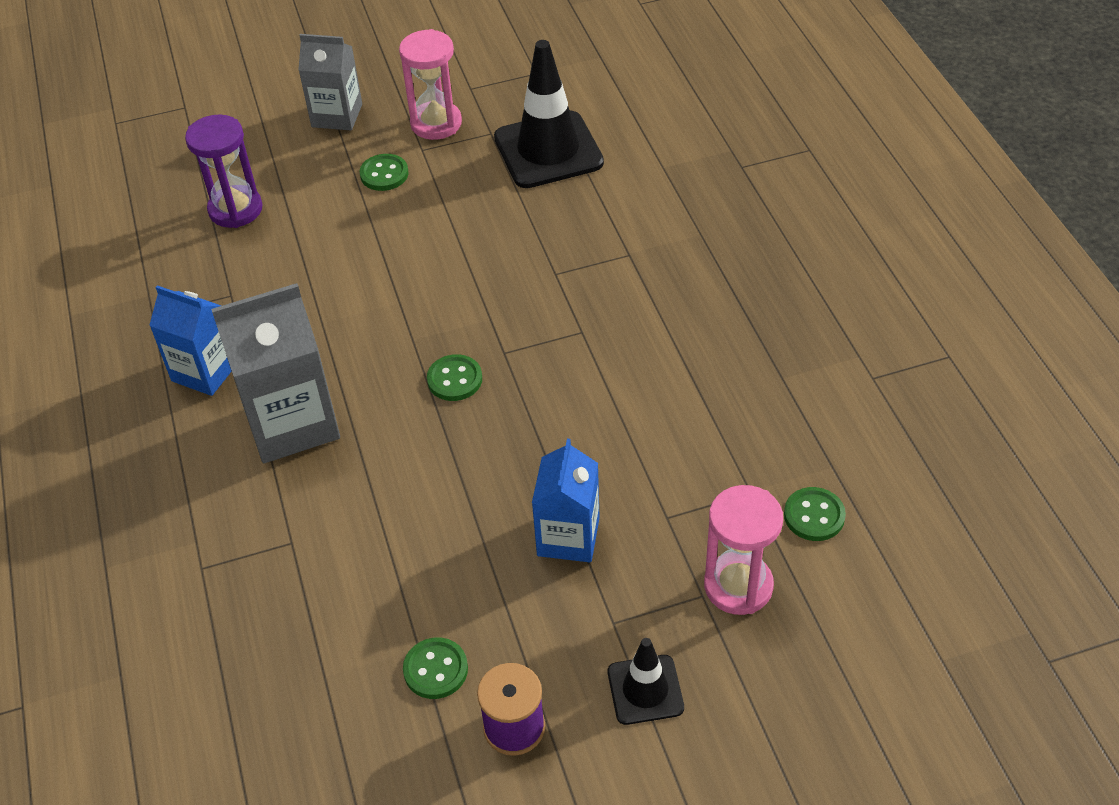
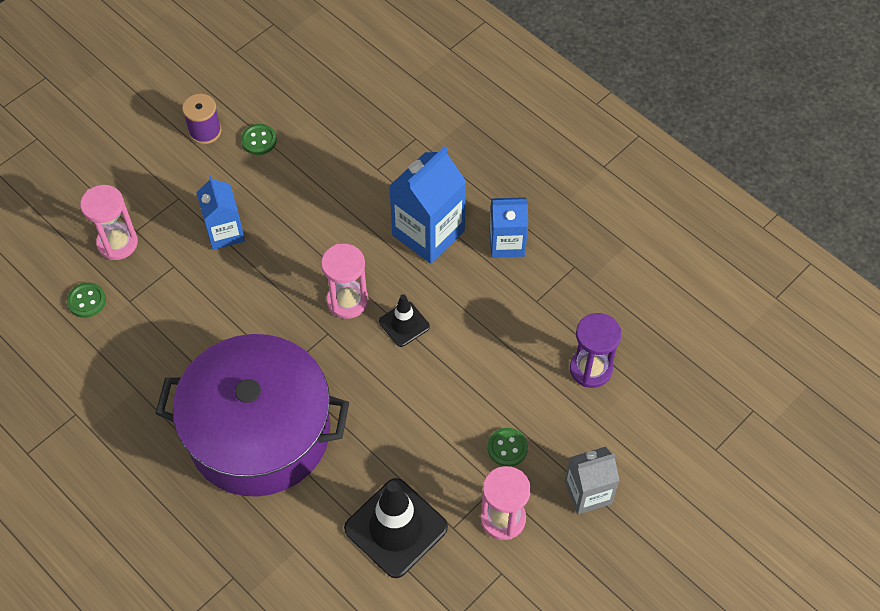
camera: 150 degrees right, 10 degrees up
grey carton [211,283,340,463] -> blue carton [389,146,467,264]
green button [427,354,482,401] -> pink hourglass [321,244,368,319]
black traffic cone [608,638,684,725] -> black traffic cone moved to [379,294,430,347]
none -> purple pot [155,334,349,497]

